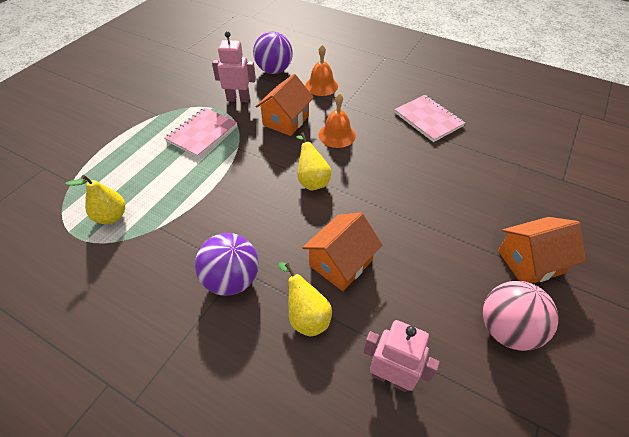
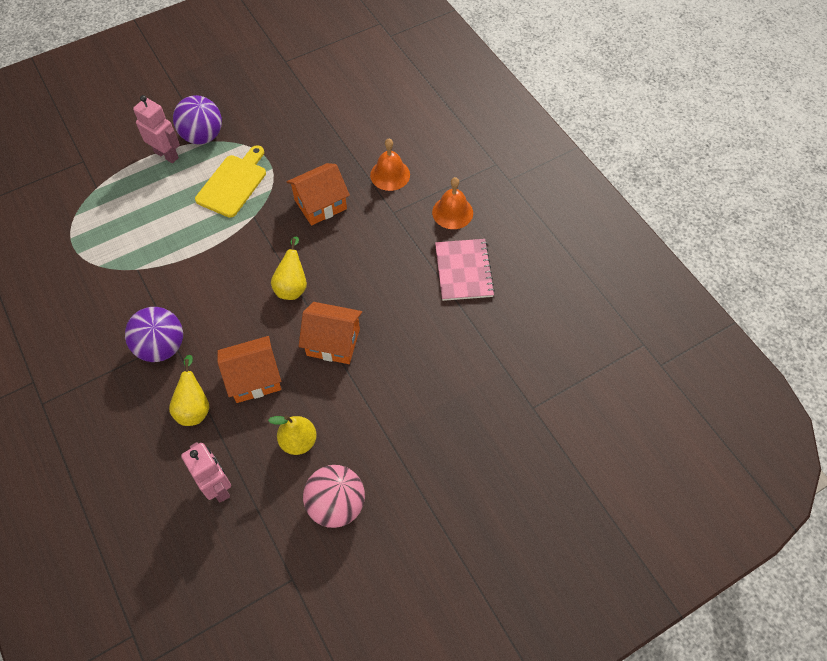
camera: 30 degrees right, 10 degrees up
yellow pear [65,175,125,224] -> yellow pear moved to [268,415,317,455]
pink notebook [164,108,237,158] -> yellow cutting board [195,145,266,218]
pink robot [212,31,256,102] -> pink robot moved to [133,95,180,163]
purple ball [253,32,293,74] -> purple ball moved to [173,95,222,144]
orange bell [319,93,356,148] -> orange bell moved to [432,177,473,229]
orange house [498,217,586,284] -> orange house moved to [299,302,362,364]

